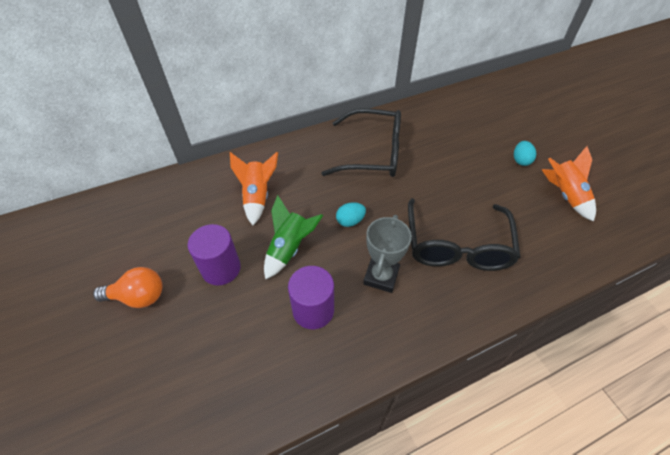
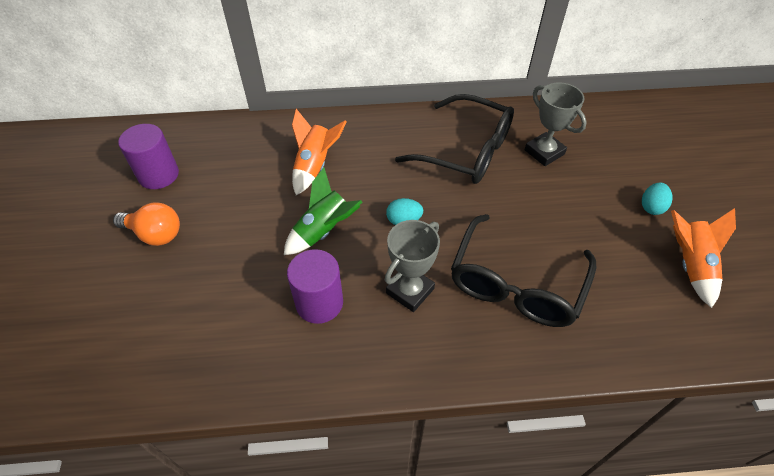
camera: 20 degrees right, 0 degrees up
purple cylinder [188,224,241,286] -> purple cylinder moved to [118,124,179,189]
none -> grey trophy [525,82,587,166]

